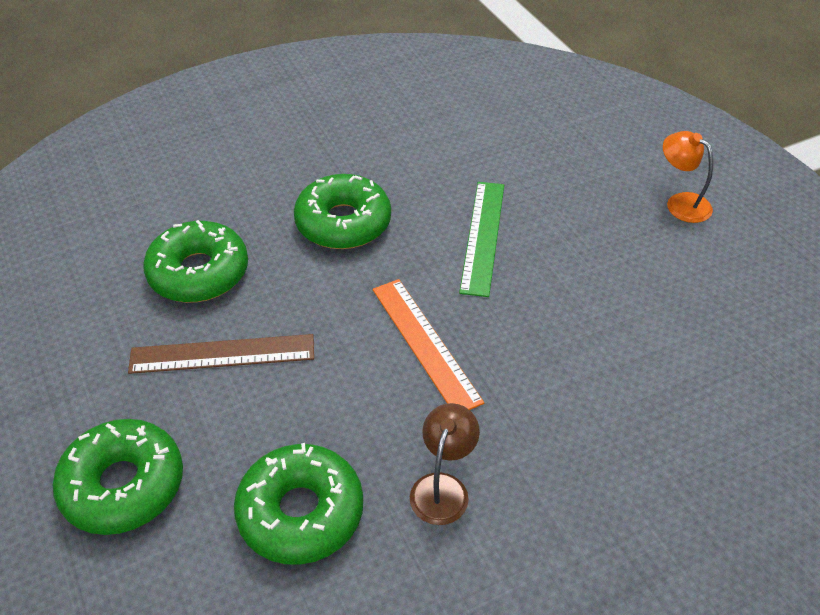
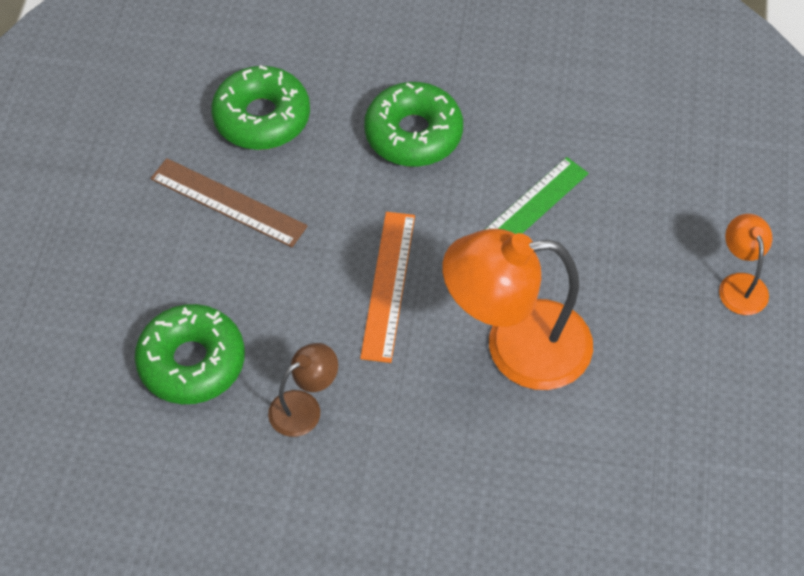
camera: 35 degrees right, 10 degrees up
green donut [53,419,183,535] -> none
none -> orange lamp [442,229,593,390]

